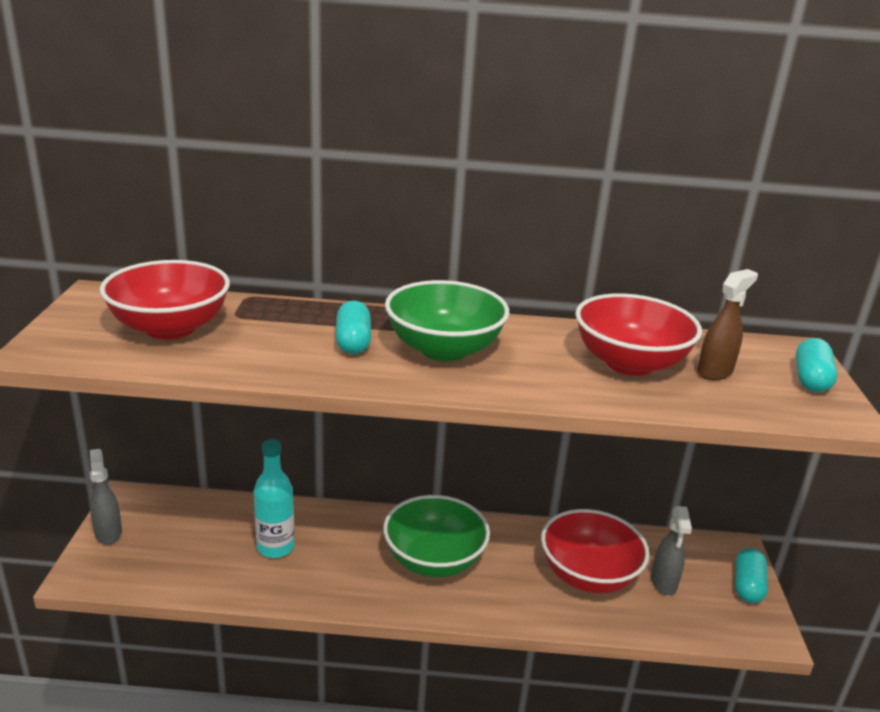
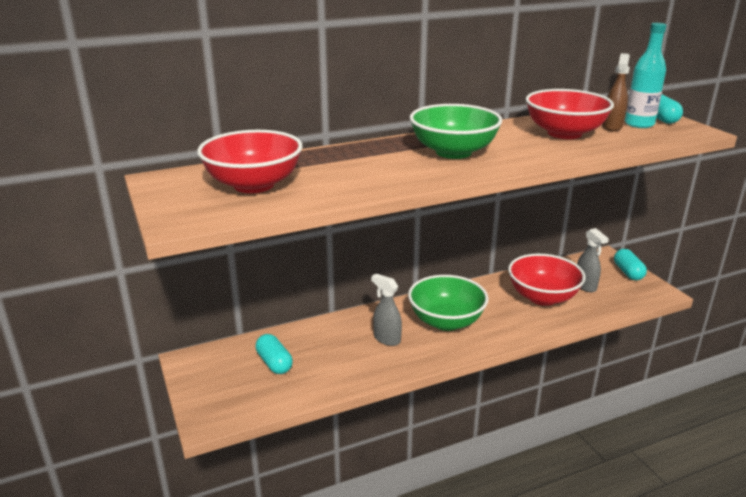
camera: 25 degrees left, 0 degrees up
grey spray bottle [90,449,122,545] -> grey spray bottle moved to [371,274,402,346]
turquoise bottle [254,439,295,558] -> turquoise bottle moved to [625,23,667,128]
turquoise capsule [336,301,371,354] -> turquoise capsule moved to [255,334,293,374]

